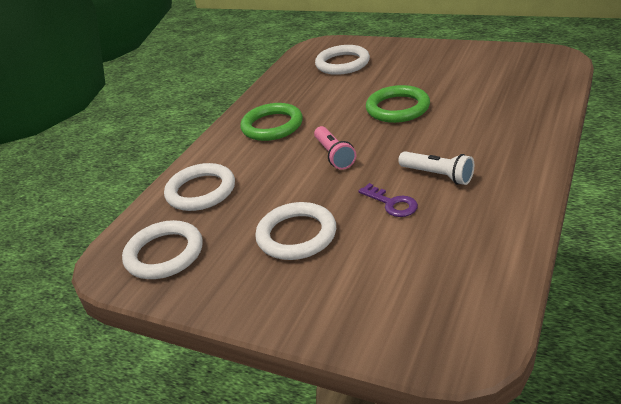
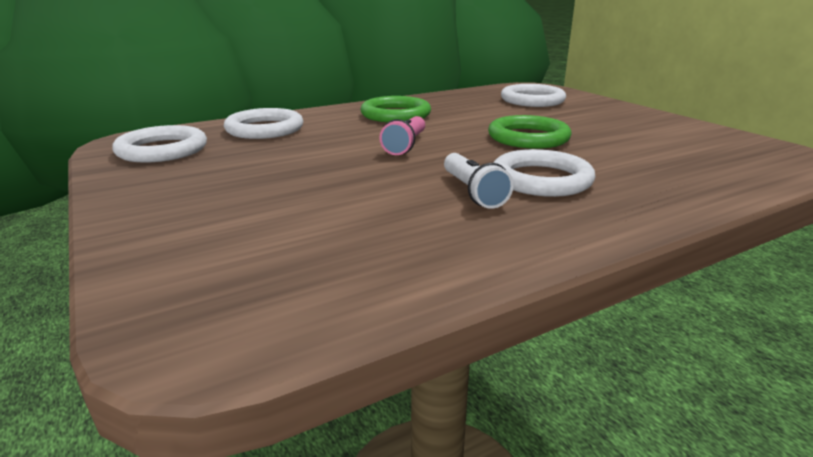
camera: 30 degrees right, 10 degrees down
white ring [255,202,336,260] -> white ring moved to [494,149,596,197]
purple key [358,183,418,217] -> none

